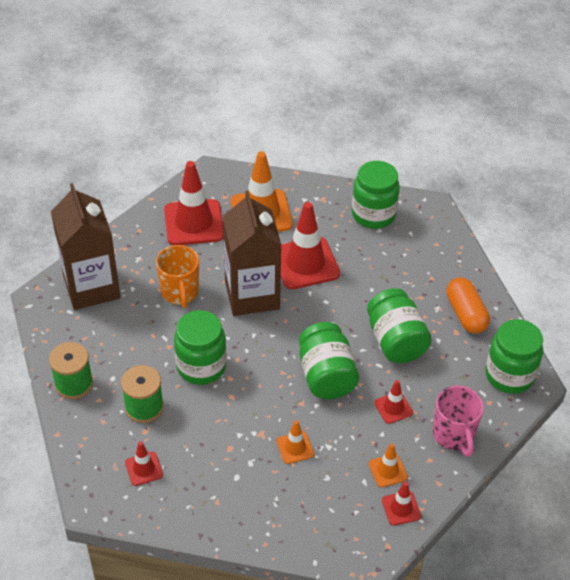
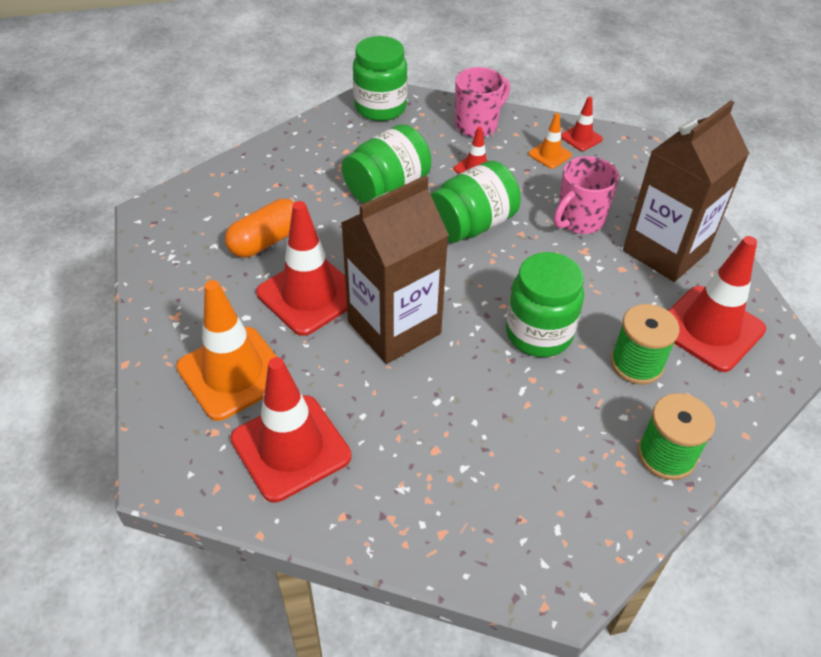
camera: 115 degrees left, 0 degrees up
brown carton [51,183,120,310] -> brown carton moved to [623,100,749,282]
red traffic cone [125,442,163,486] -> red traffic cone [668,236,766,372], size x2.07
orange mug [156,245,199,308] -> none
orange traffic cone [276,420,314,464] -> pink mug [554,156,619,234]
green jar [352,161,400,229] -> none
orange capsule [446,277,490,334] -> orange capsule moved to [225,199,295,258]

